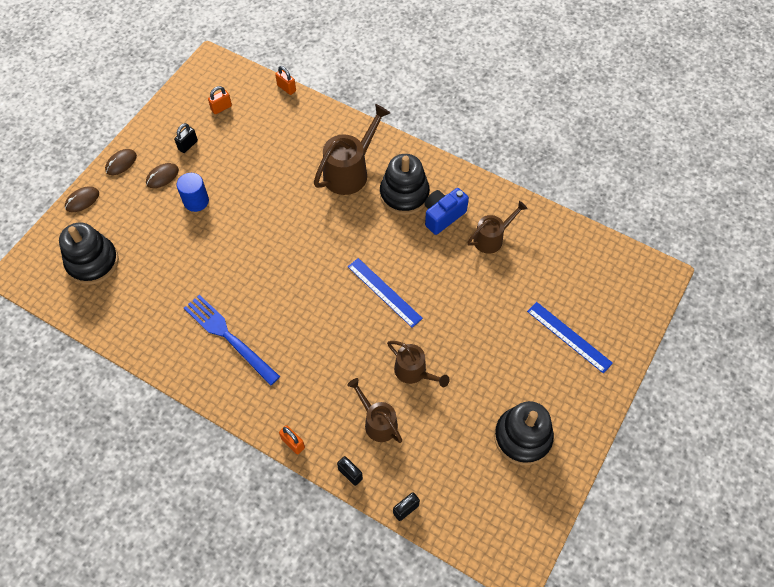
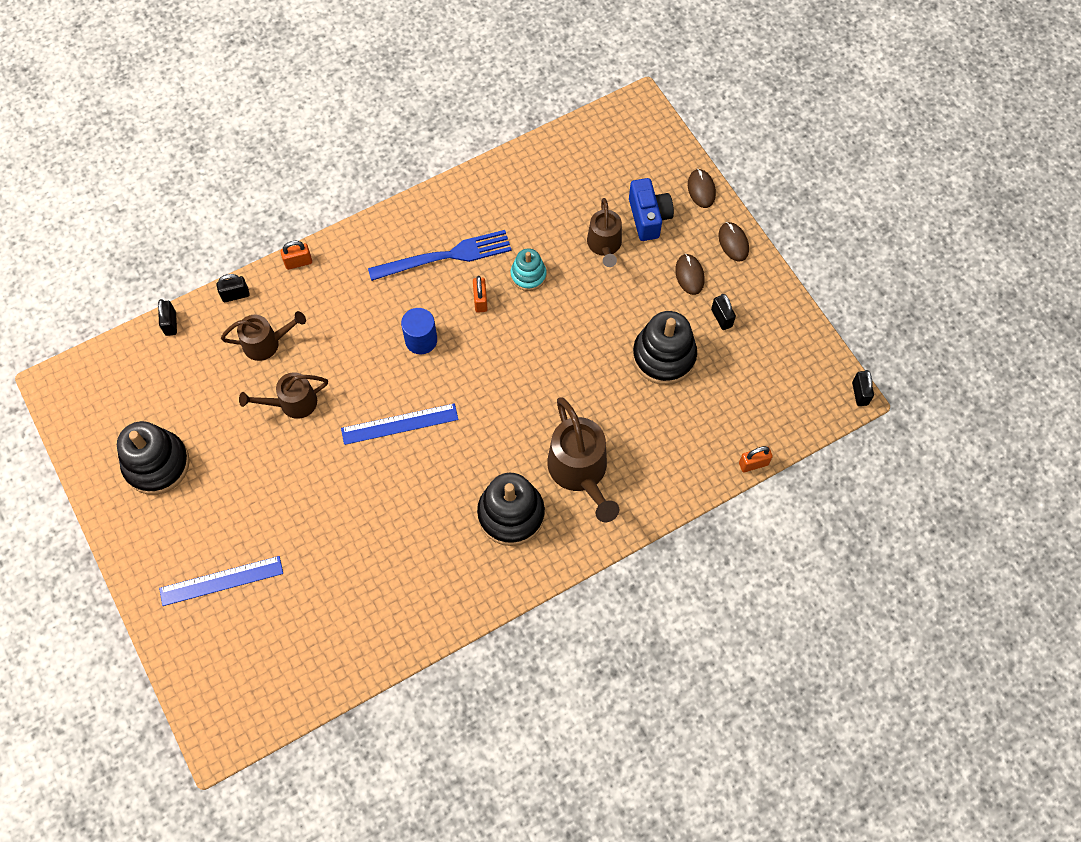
camera: 120 degrees right, 5 degrees up
black stacking toy [59,222,119,285] -> black stacking toy moved to [633,311,697,385]
blue cylinder [177,173,209,212] -> blue cylinder moved to [401,308,437,354]
orange padlock [208,86,232,114] -> orange padlock moved to [473,276,488,313]
blue camera [425,188,469,235] -> blue camera moved to [629,178,674,241]
brown watering can [467,201,528,254] -> brown watering can moved to [587,198,622,267]
none -> turquoise stacking toy [511,249,547,291]
none -> black padlock [852,370,874,406]

